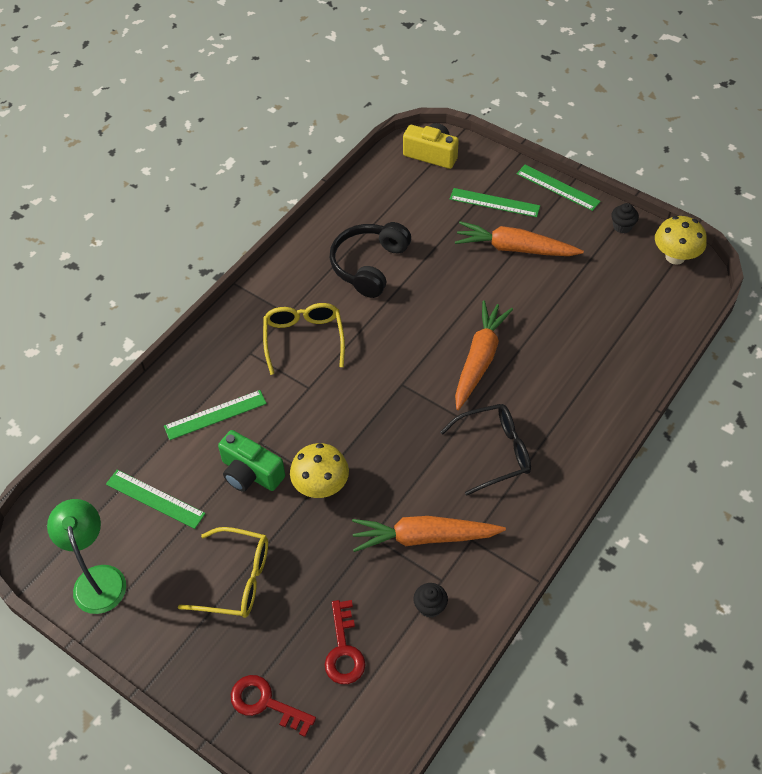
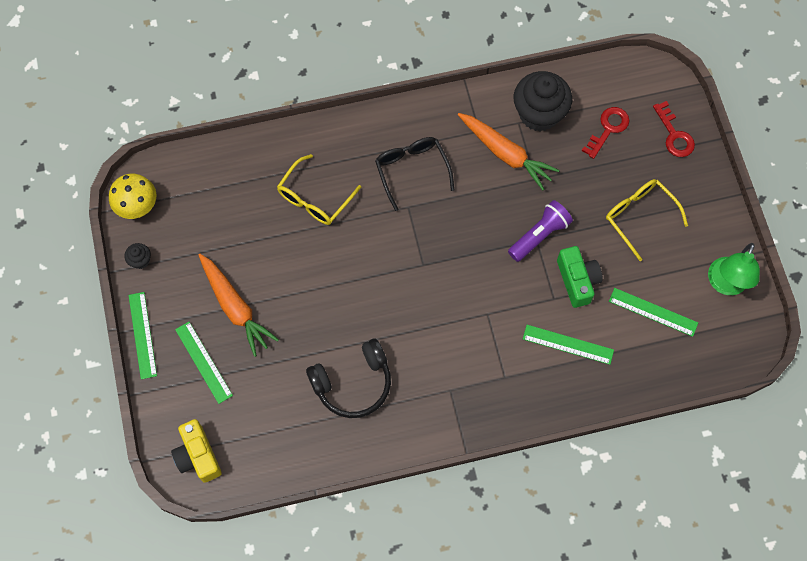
camera: 140 degrees left, 15 degrees up
green ruler [106,470,206,529] -> green ruler turned 45 degrees counterclockwise [609,288,698,337]
yellow glasses [263,303,345,375] -> yellow glasses moved to [277,154,361,225]
yellow mushroom [290,443,349,498] -> purple flashlight [508,200,573,262]
black cupcake [413,583,448,618] -> black cupcake [513,71,572,132], size x2.32
black glasses [440,404,531,495] -> black glasses turned 45 degrees clockwise [375,137,454,211]
orange carrot [455,300,513,410] -> none

